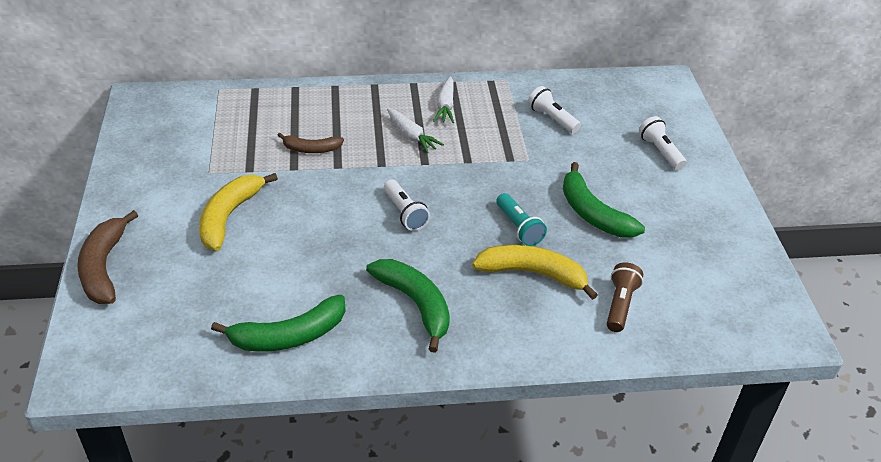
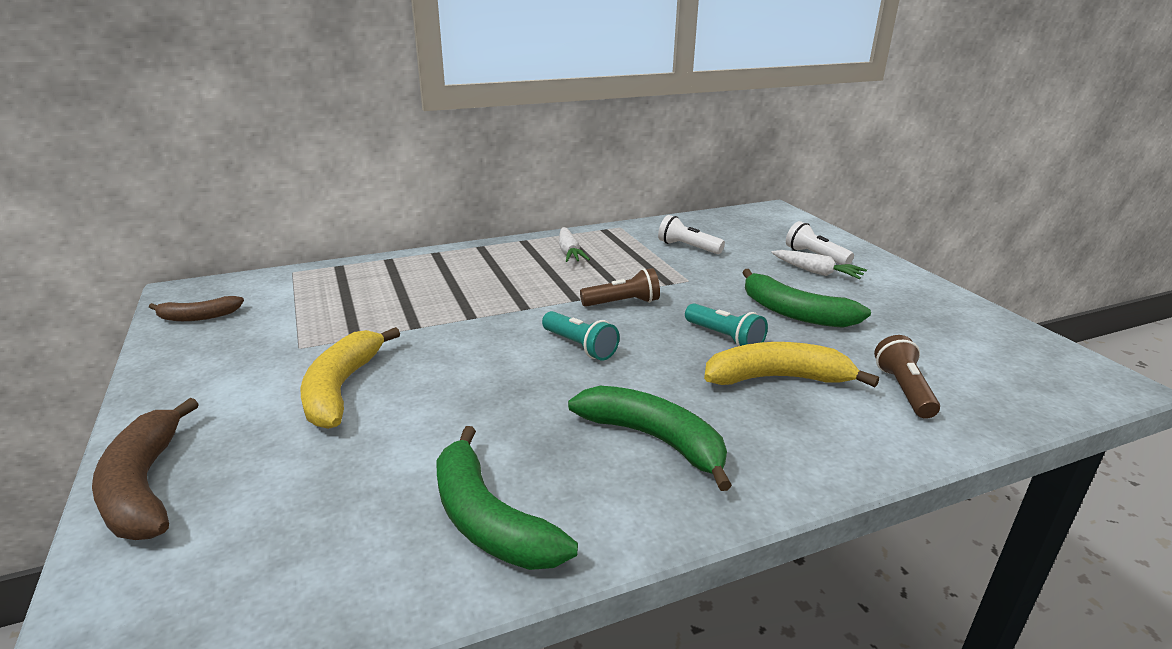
camera: 15 degrees left, 15 degrees down
green banana [211,295,346,352] -> green banana turned 90 degrees clockwise [437,426,578,570]
brown banana [277,133,344,153] -> brown banana moved to [149,296,244,321]
white flashlight [384,180,430,231] -> turquoise flashlight [542,311,619,361]
white carrot [387,108,444,153] -> white carrot moved to [771,250,867,279]
none -> brown flashlight [580,268,660,307]

